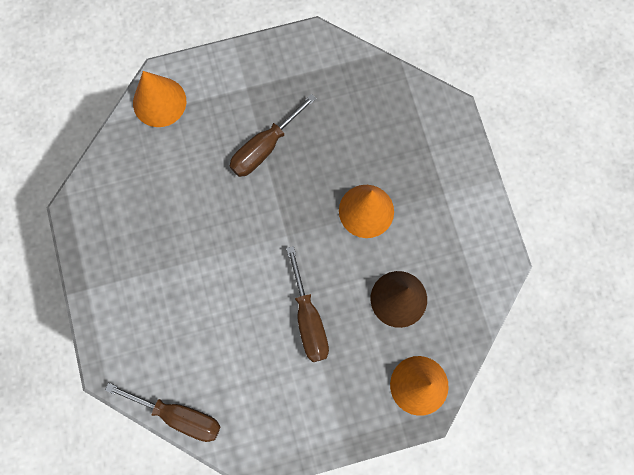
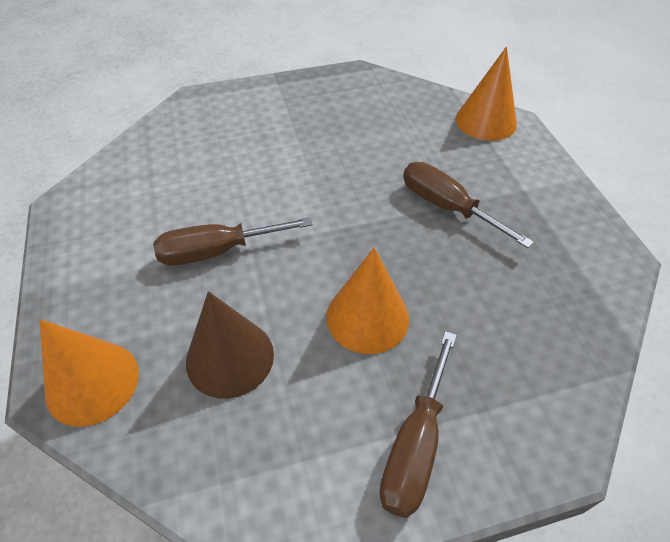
camera: 90 degrees right, 25 degrees down
brown screwdriver [105,383,221,442] -> brown screwdriver moved to [379,331,457,518]

